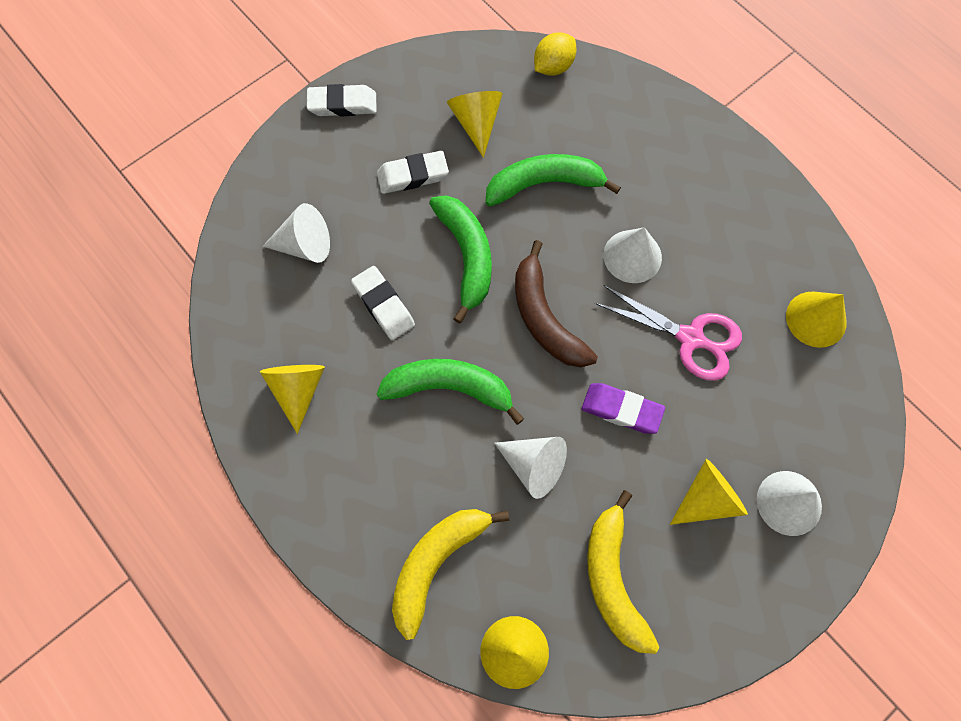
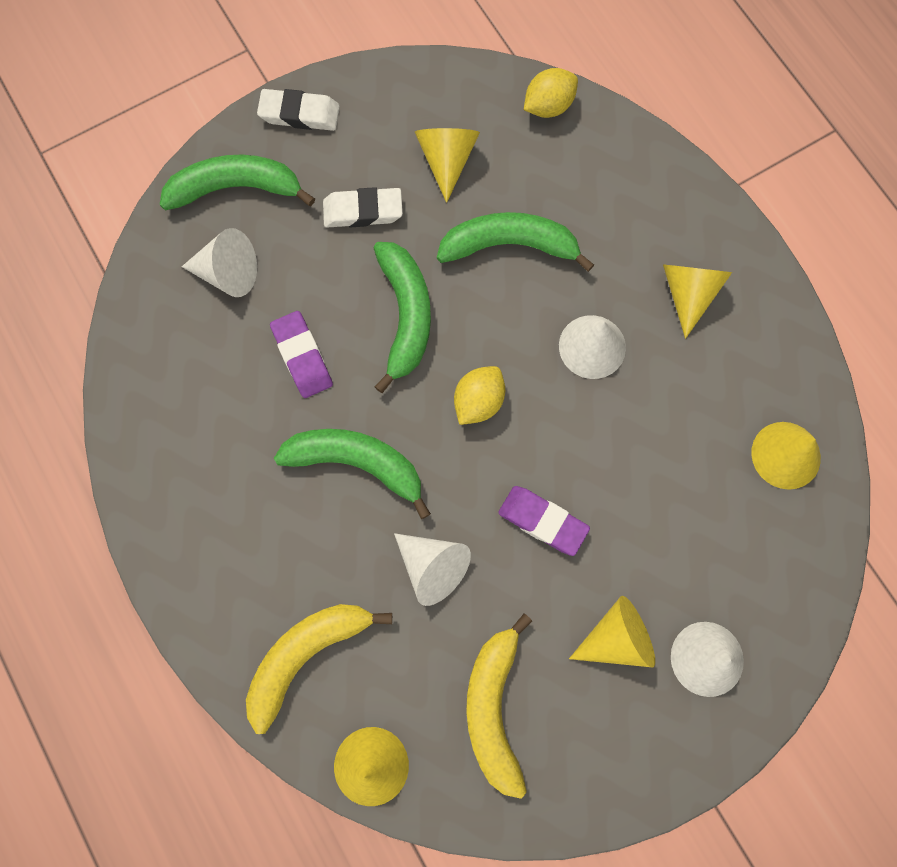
camera: 10 degrees right, 5 degrees up
yellow cone [260,365,325,434] -> yellow cone moved to [663,264,732,339]
white eraser [351,266,415,340] -> purple eraser [270,311,333,398]
brown banana [515,240,598,367] -> yellow lemon [454,366,505,425]
pink scissors [594,285,742,381] -> none
none -> green banana [160,155,315,210]

